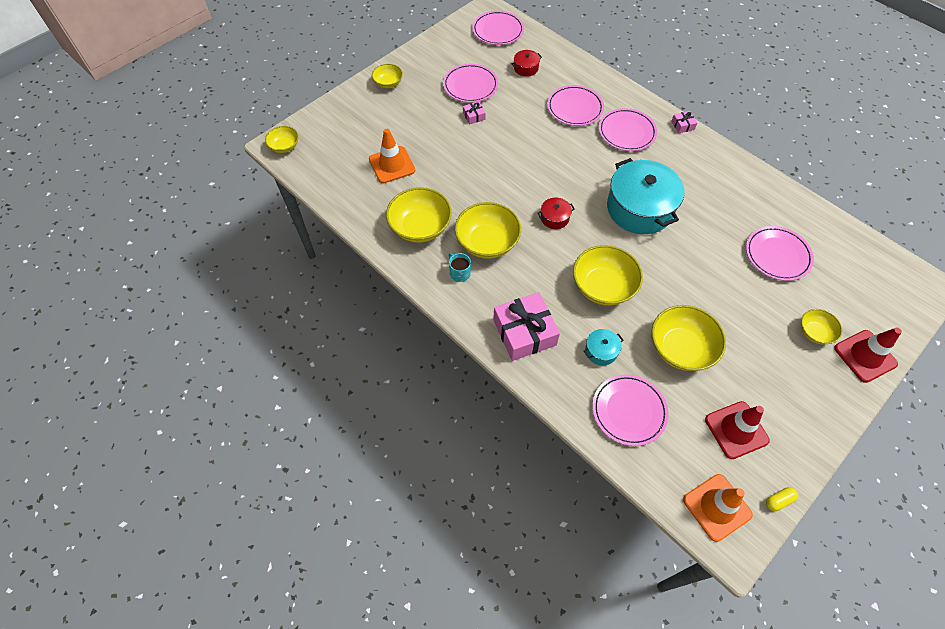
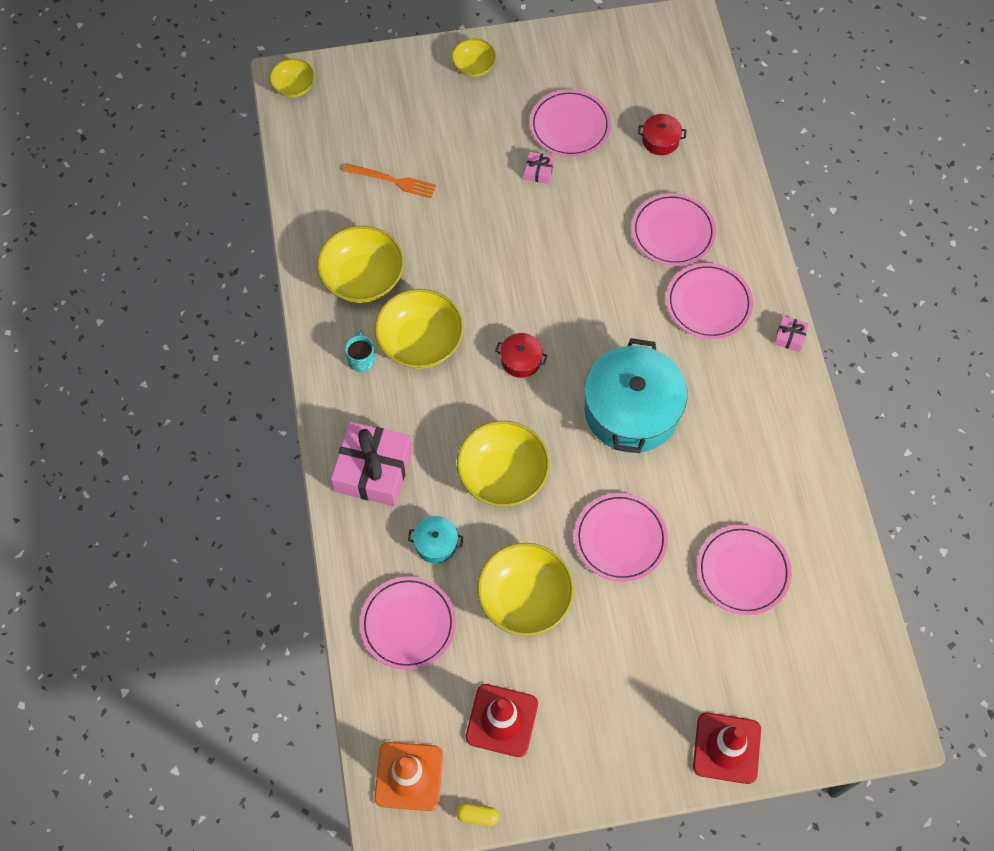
camera: 35 degrees right, 5 degrees up
orange traffic cone [369,129,416,183] -> orange fork [343,163,436,198]
pink plate [472,11,524,45] -> pink plate moved to [574,493,668,582]
yellow bowl [801,309,842,345] -> none

